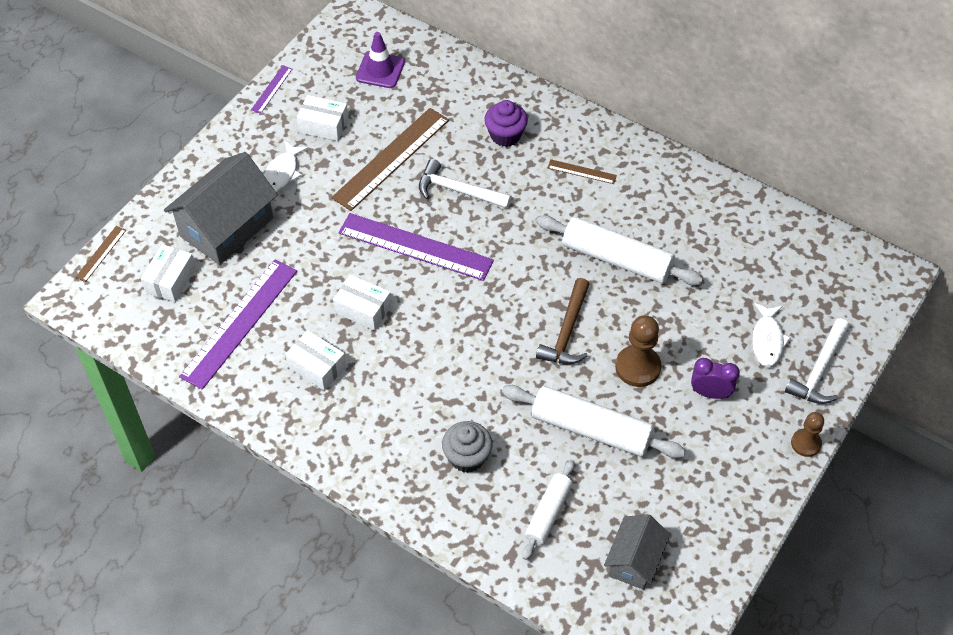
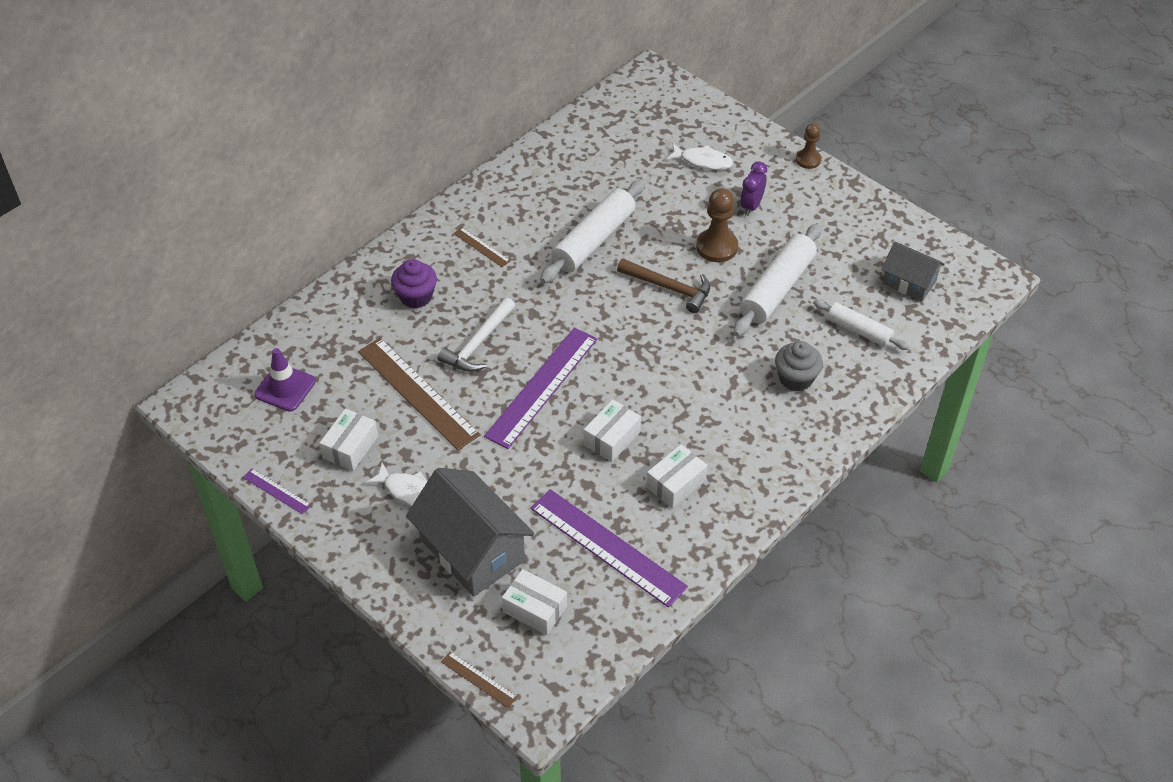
camera: 80 degrees left, 5 degrees down
brown ruler [548,159,617,184] -> brown ruler turned 75 degrees counterclockwise [453,227,510,267]
white hammer [785,318,849,404] -> none

